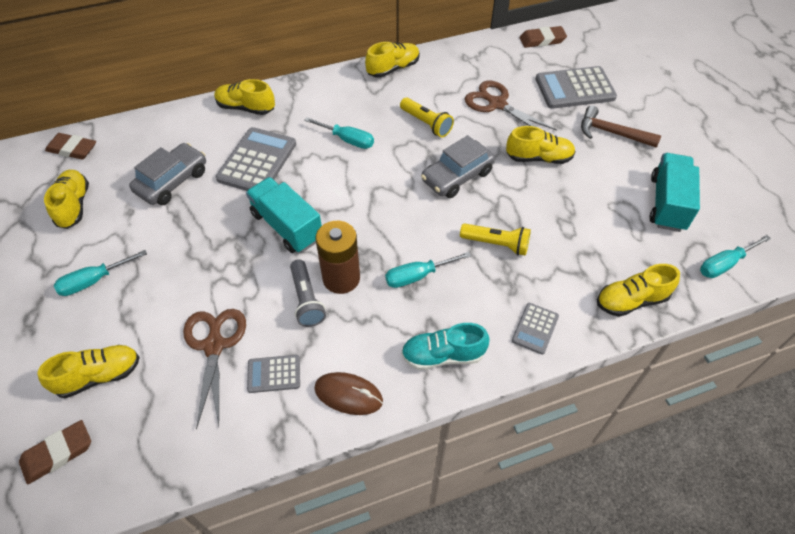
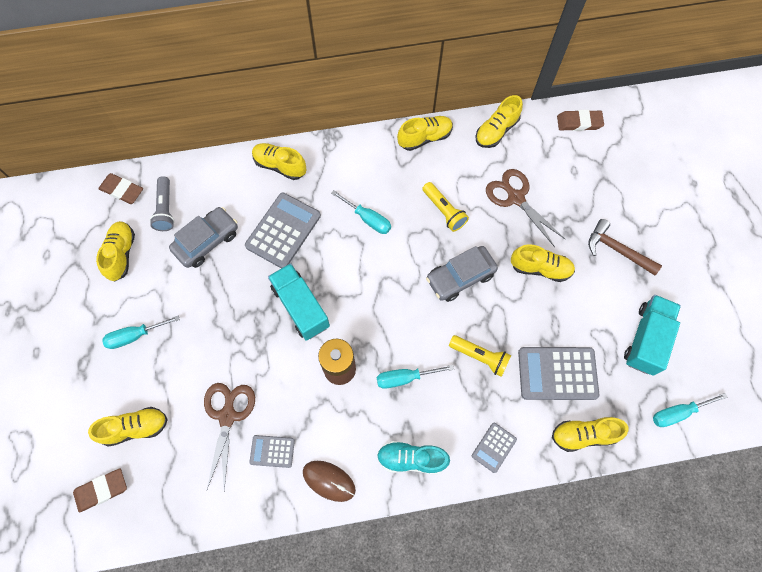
camera: 10 degrees right, 15 degrees up
grey flashlight [290,259,326,327] -> grey flashlight moved to [150,176,175,231]
grey calculator [536,66,617,109] -> grey calculator moved to [518,347,599,400]
none -> yellow shoe [476,95,523,148]

